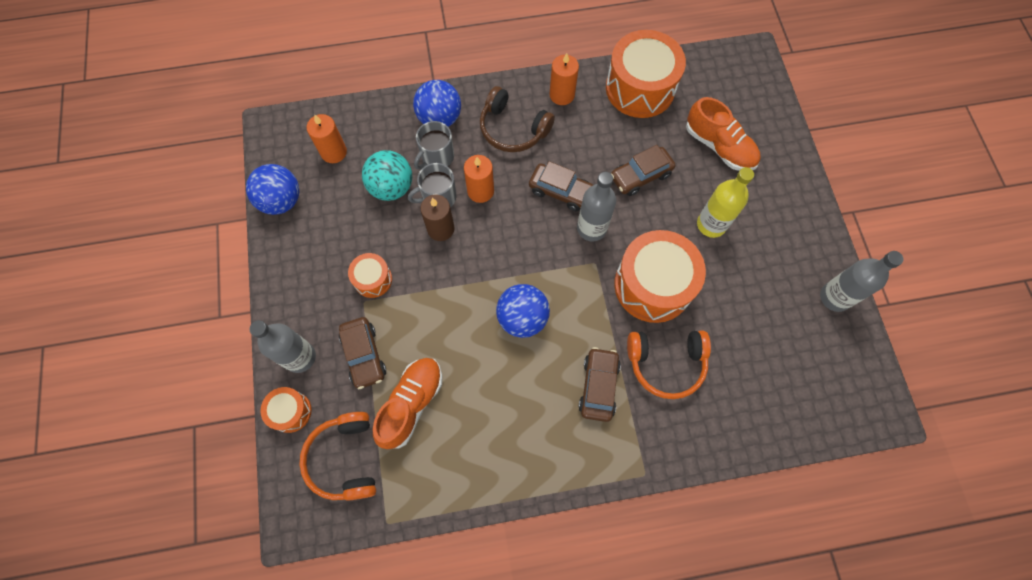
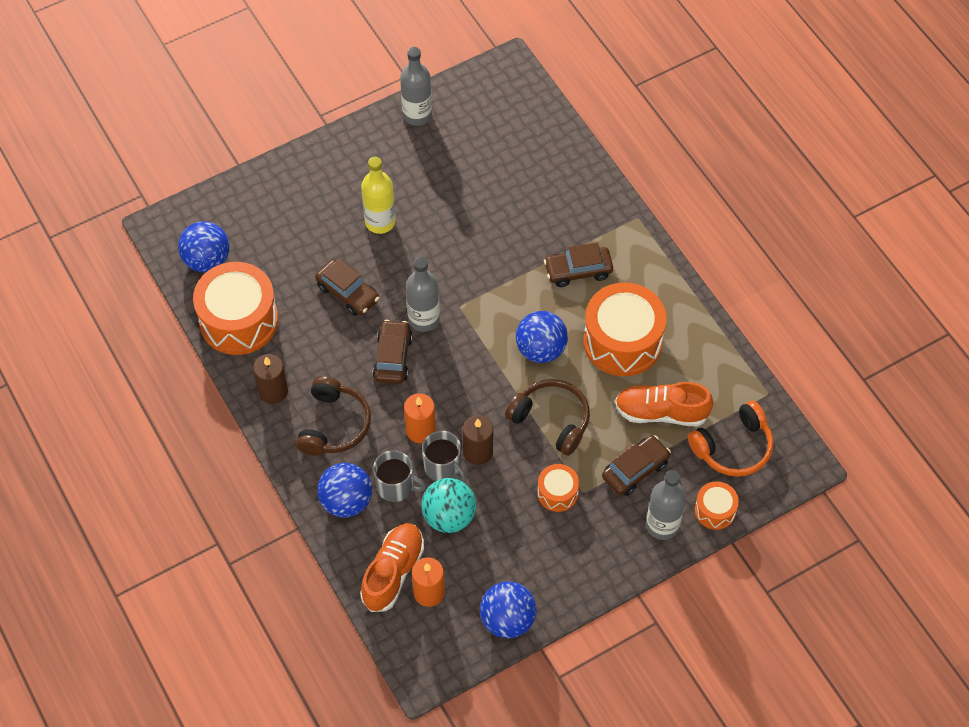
camera: 110 degrees left, 10 degrees down
orange candle [550,53,579,105] -> brown candle [253,354,288,404]
orange drum [614,230,706,323] -> orange drum moved to [583,282,667,376]
orange headphones [627,331,711,399] -> none
orange shoe [686,97,761,171] -> orange shoe moved to [360,523,424,612]
none -> blue ball [178,221,230,272]
none -> brown headphones [505,379,590,456]

